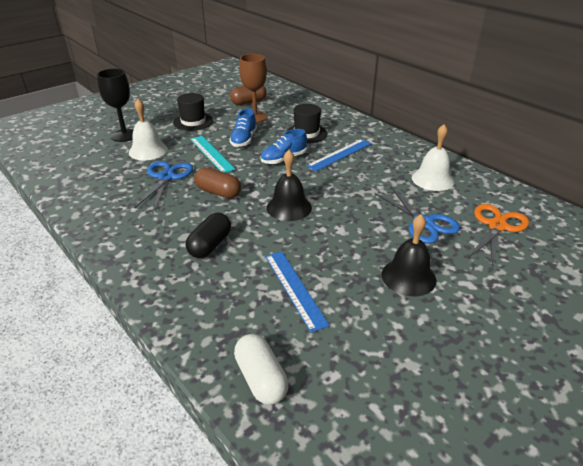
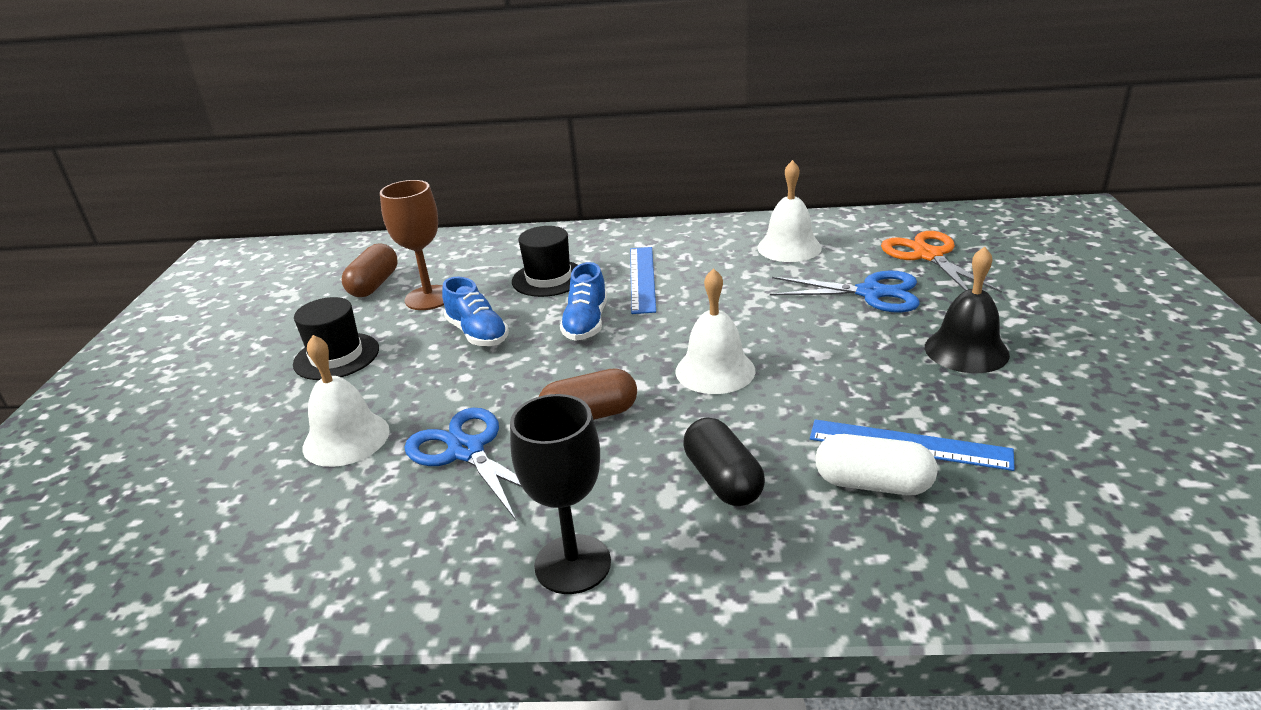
camera: 45 degrees left, 5 degrees down
black goblet [97,69,134,142] -> black goblet moved to [510,394,611,594]
turquoise ruler [190,136,235,173] -> none
white capsule [234,334,289,405] -> white capsule moved to [815,434,938,495]
black bell [267,150,312,221] -> white bell [675,268,755,394]

